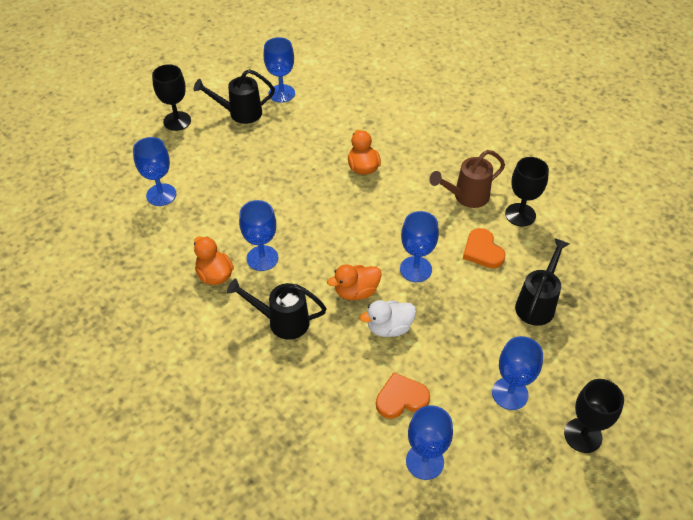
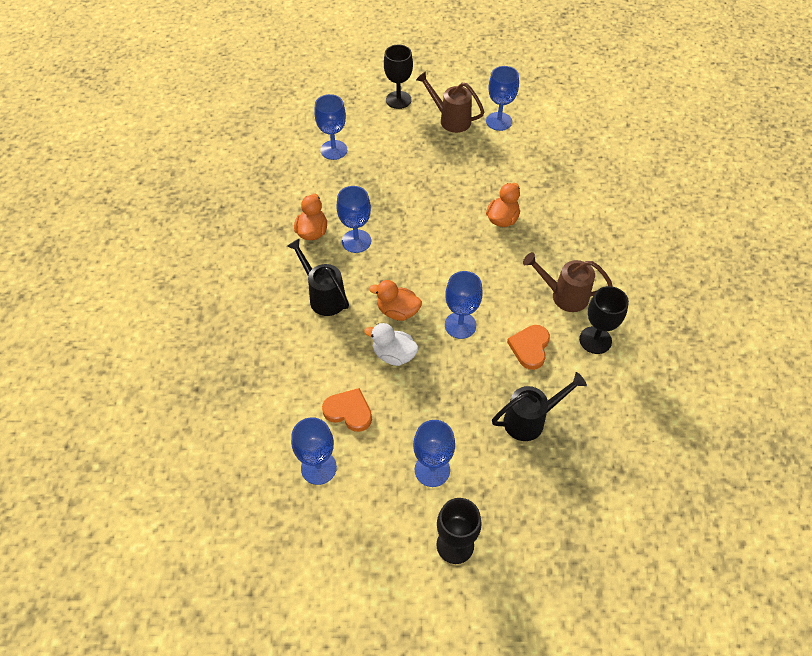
camera: 40 degrees right, 5 degrees up
black watering can [194,69,275,124] -> brown watering can [416,71,484,133]

